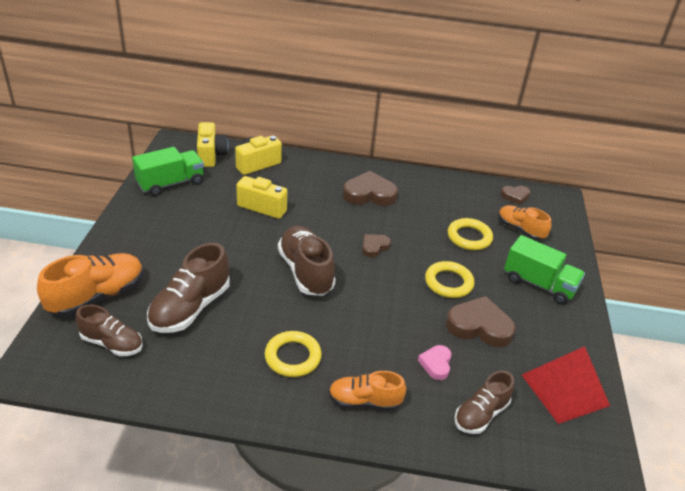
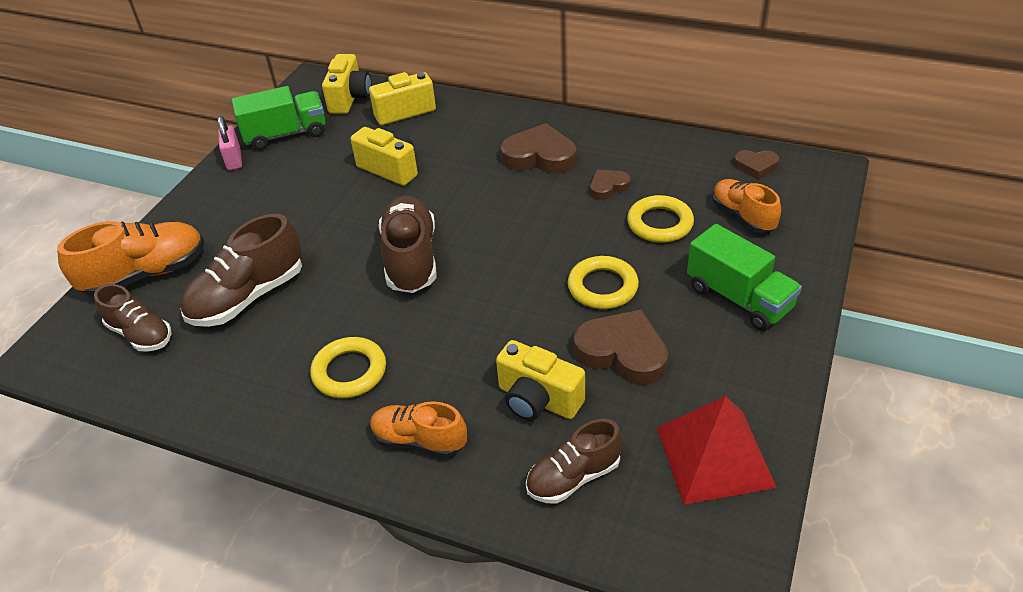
camera: 20 degrees right, 5 degrees up
brown heart [362,234,391,257] -> brown heart moved to [590,169,631,200]
pink heart [418,345,452,380] -> yellow camera [496,340,585,421]
none -> pink padlock [218,116,242,170]

